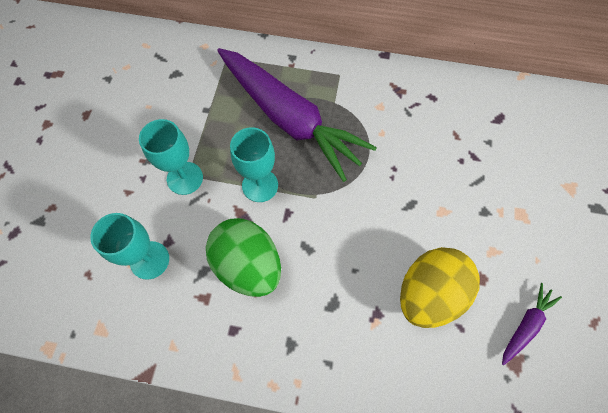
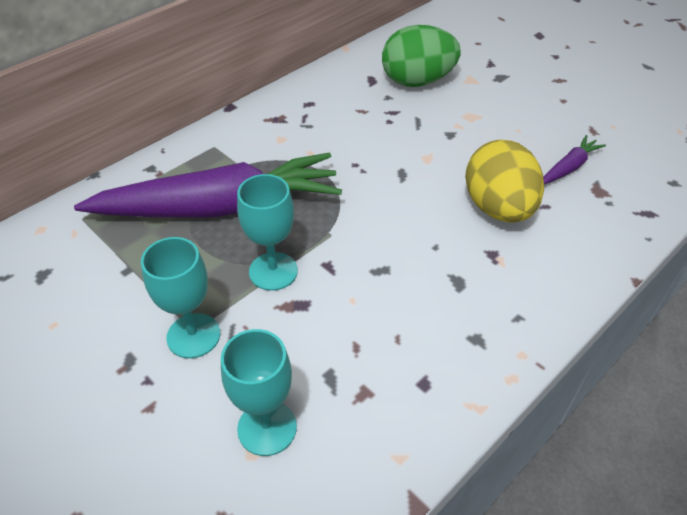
camera: 55 degrees left, 20 degrees down
green egg [206,218,281,297] -> green egg moved to [382,25,461,87]
purple carrot [502,283,562,365] -> purple carrot turned 60 degrees clockwise [543,135,606,184]

